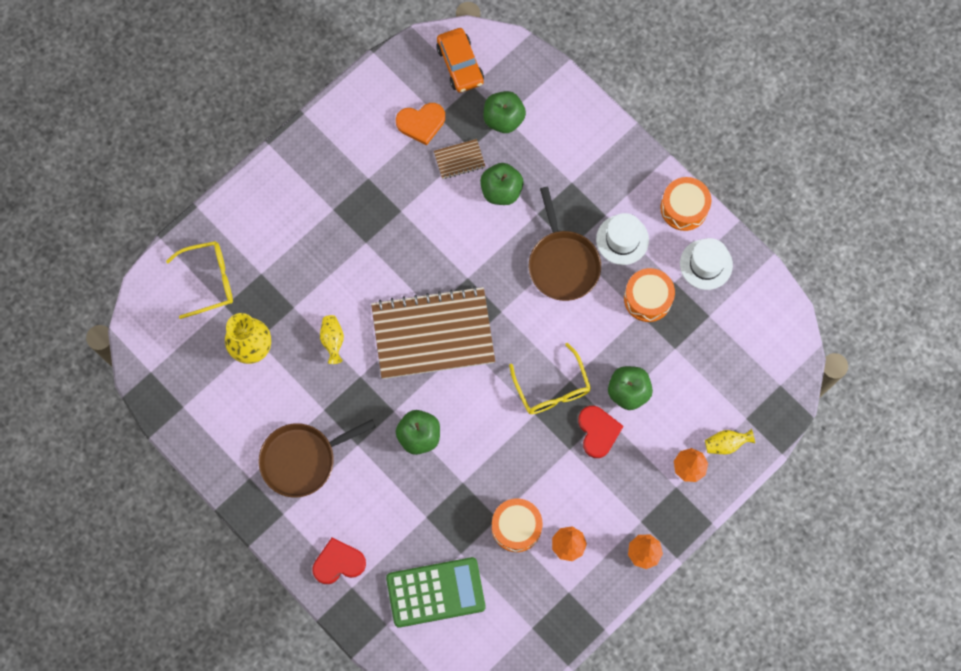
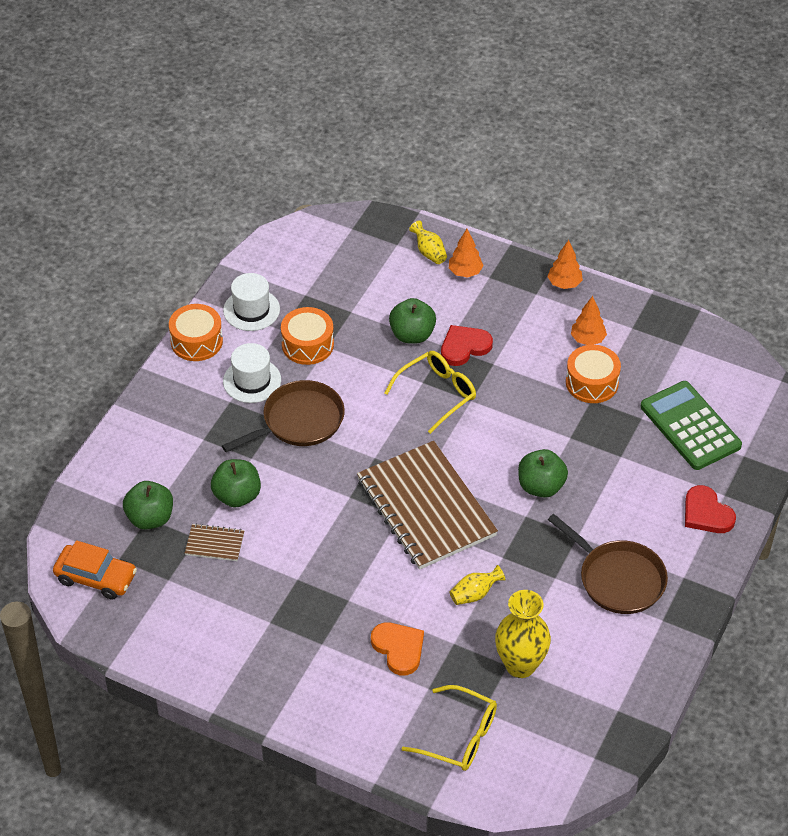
camera: 110 degrees left, 25 degrees down
yellow glasses [166,241,233,319] -> yellow glasses turned 150 degrees clockwise [401,685,497,771]
orange heart [396,103,445,145] -> orange heart moved to [371,622,424,675]
brown notebook [434,139,486,179] -> brown notebook turned 45 degrees counterclockwise [185,523,245,561]
orange car [436,28,484,93] -> orange car turned 60 degrees clockwise [53,540,137,600]

